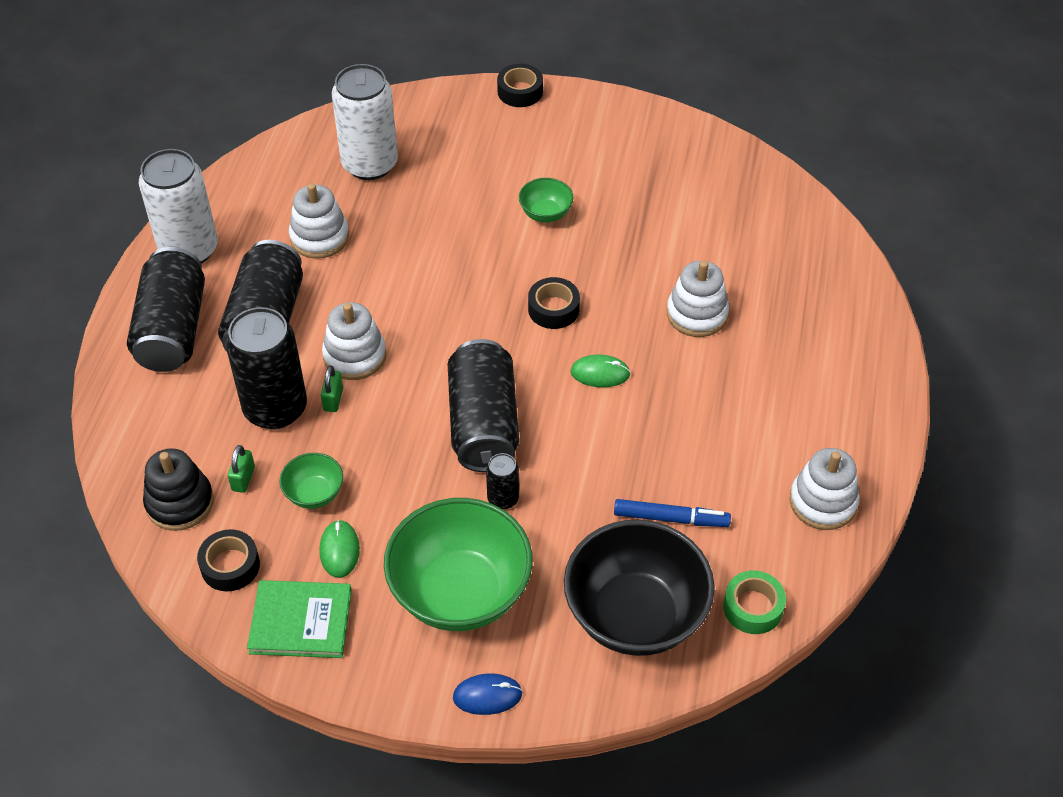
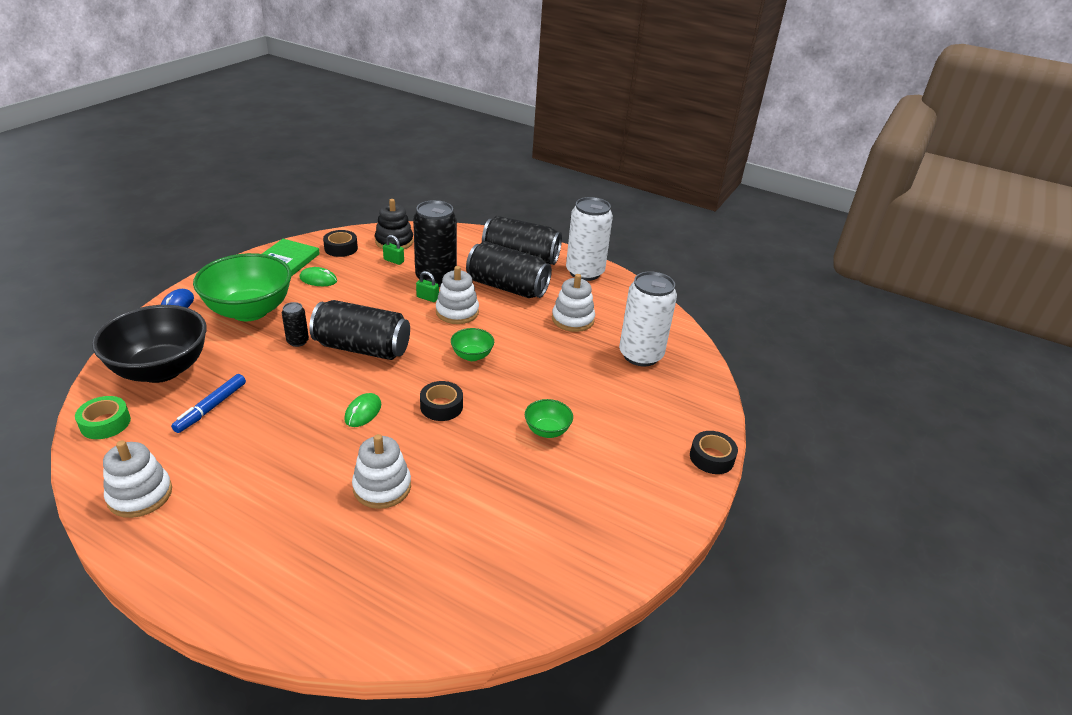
camera: 105 degrees right, 15 degrees down
green bowl [280,453,343,509] -> green bowl moved to [451,328,494,361]

